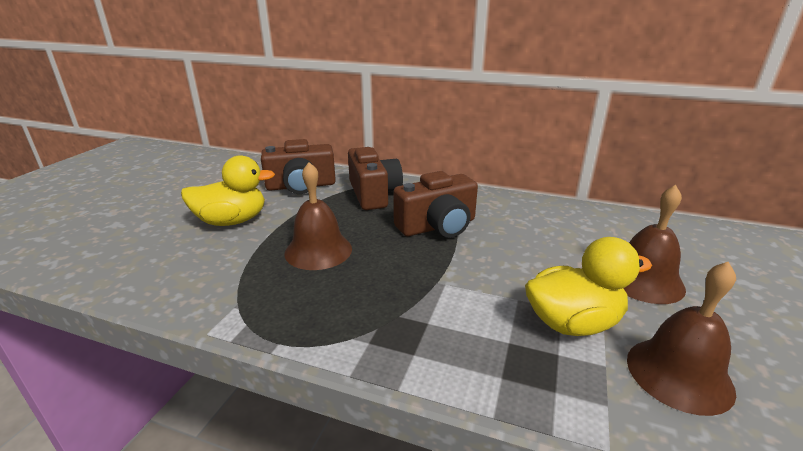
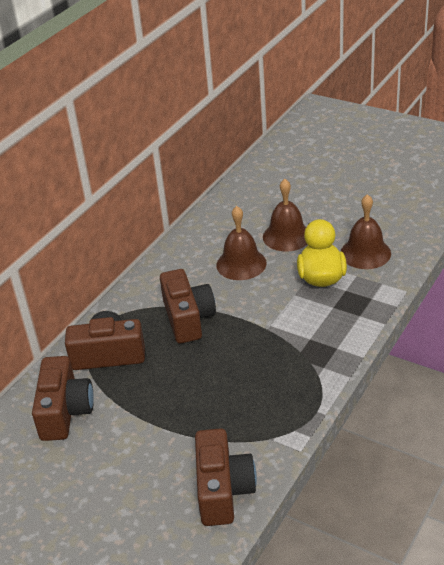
camera: 75 degrees left, 10 degrees up
yellow duck [181,155,275,226] -> none
brown bell [284,162,352,270] -> brown bell moved to [216,206,267,280]
none -> brown camera [195,428,257,526]

